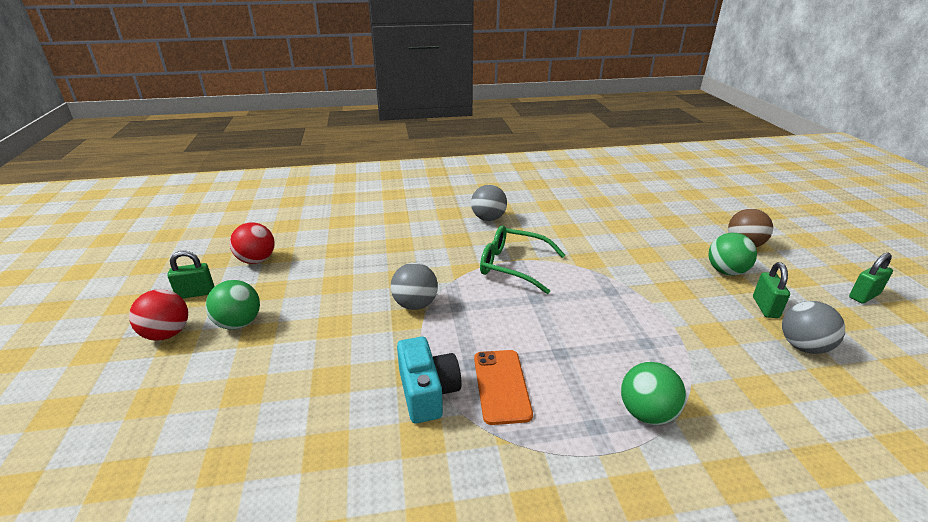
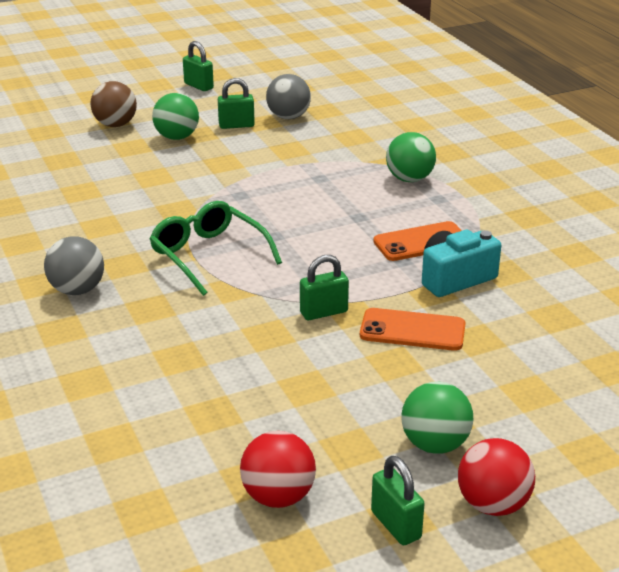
camera: 105 degrees left, 0 degrees up
grey ball [391,263,438,310] -> green padlock [300,255,349,320]
green glasses [480,225,565,294] -> green glasses turned 135 degrees clockwise [149,201,282,296]
none -> orange phone [360,308,466,351]

